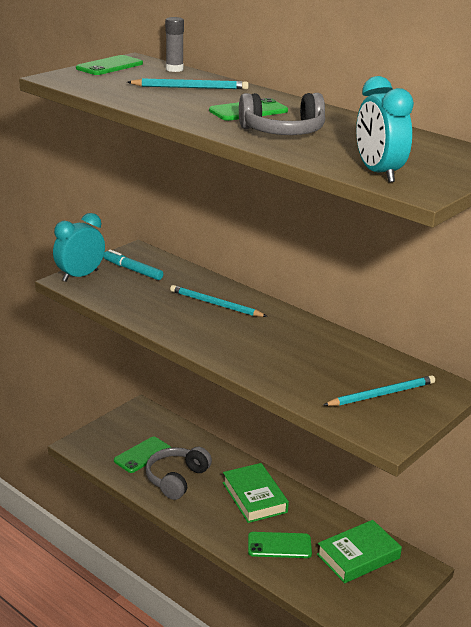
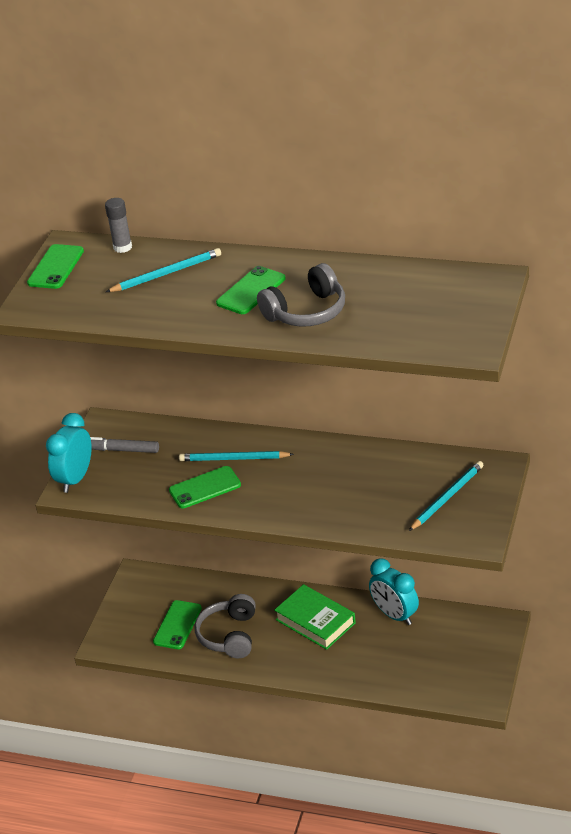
camera: 20 degrees left, 10 degrees up
turquoise marker [103,249,163,280] -> grey marker [90,437,159,453]
green phone [248,532,312,558] -> green phone moved to [169,466,241,509]
green book [317,520,402,583] -> none
turquoise clock [356,76,414,183] -> turquoise clock moved to [369,559,419,625]

